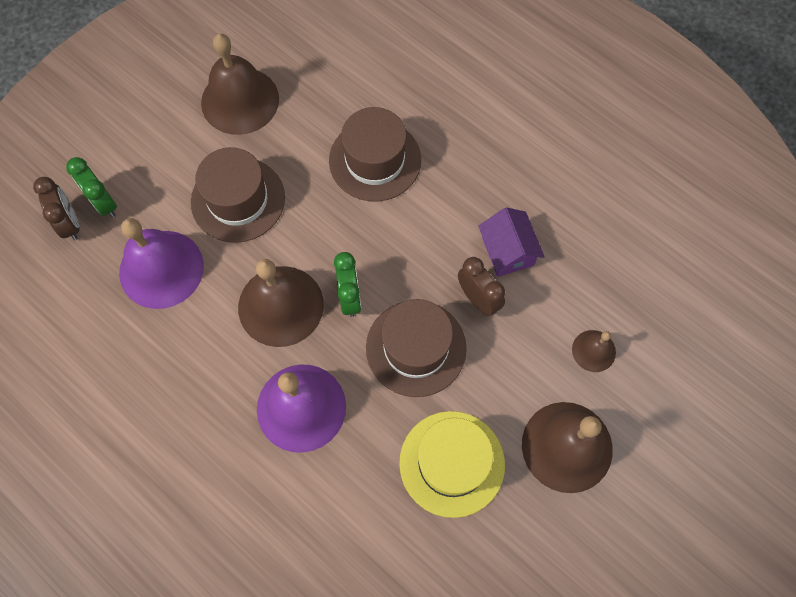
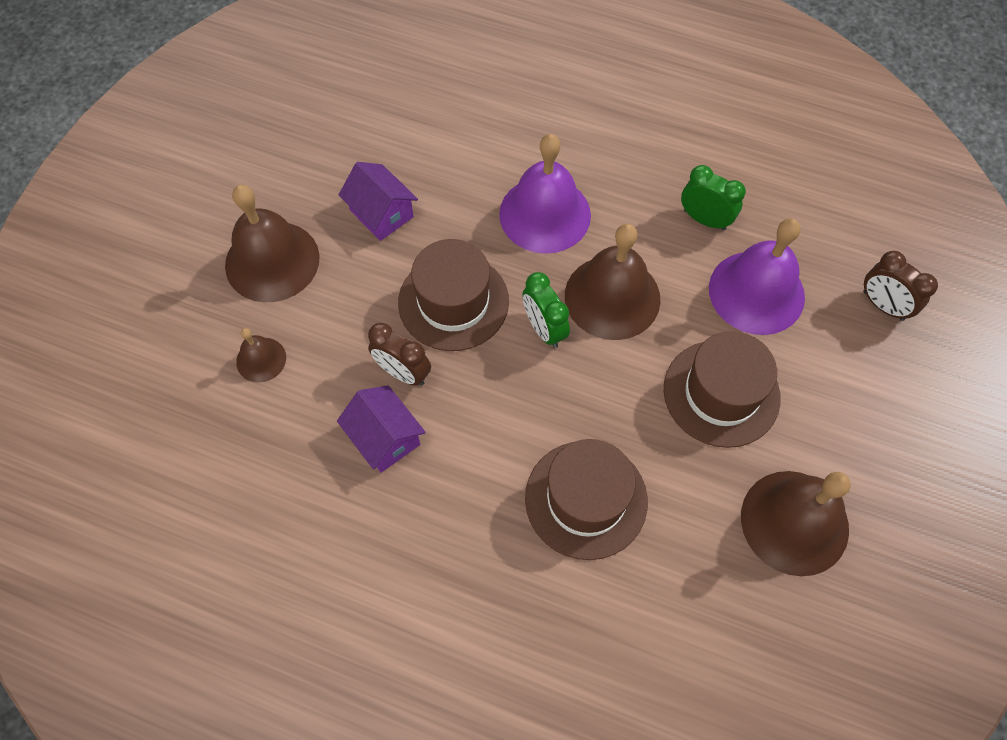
camera: 160 degrees right, 5 degrees down
green clock [66,157,117,218] -> green clock moved to [681,165,746,230]
yellow hat [399,411,505,518] -> purple house [339,162,418,241]

